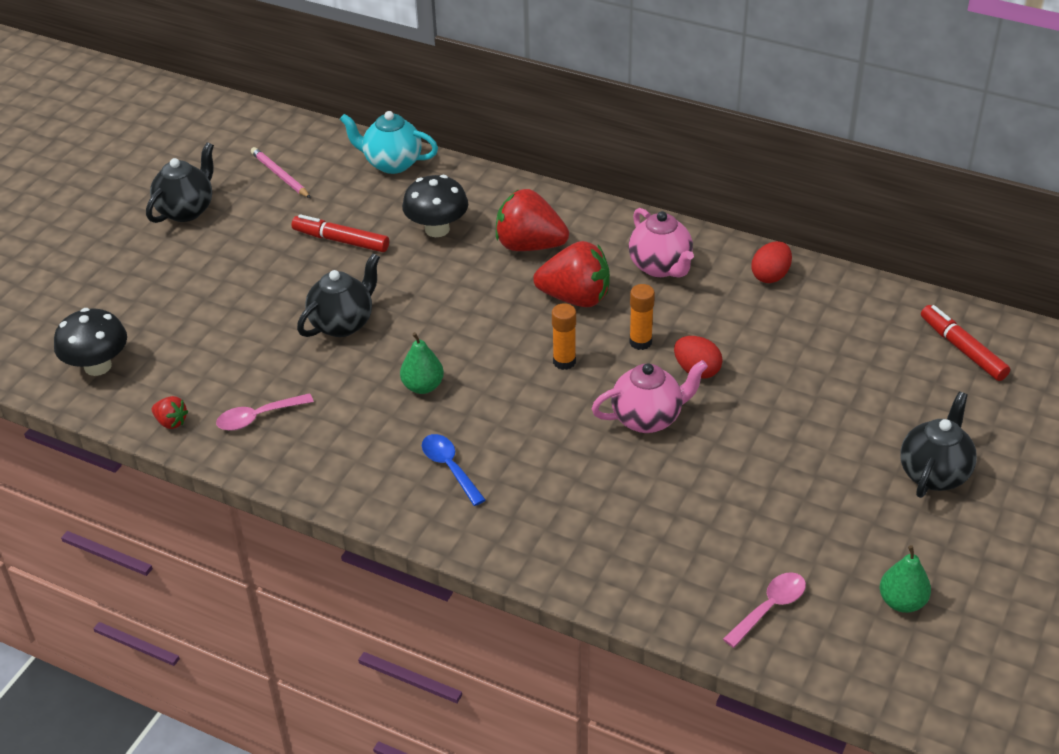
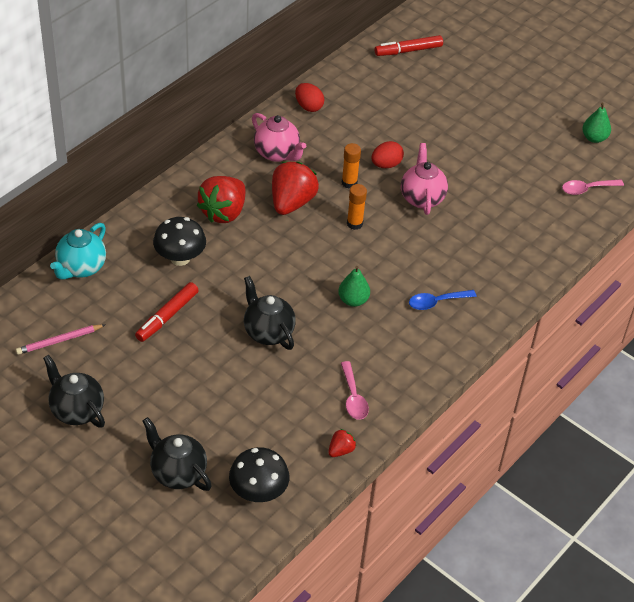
camera: 80 degrees left, 5 degrees up
pink teapot [629,208,694,277] -> pink teapot turned 60 degrees clockwise [252,113,306,162]
pink spoon [723,572,806,648] -> pink spoon turned 75 degrees counterclockwise [562,180,624,195]
black teapot [900,392,977,498] -> black teapot moved to [143,417,212,491]

